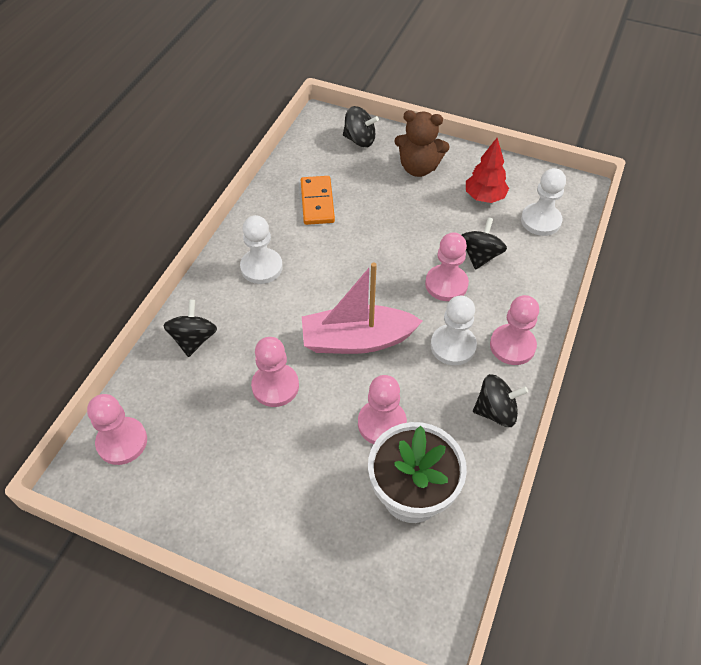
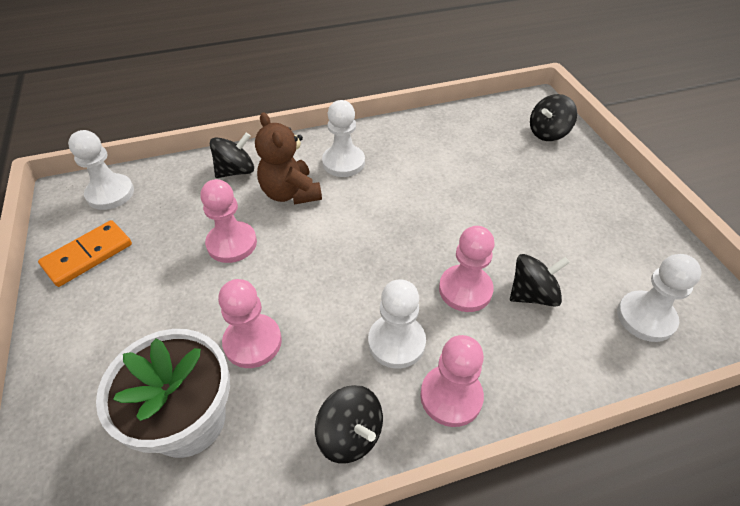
camera: 50 degrees right, 5 degrees down
pink pawn [87,394,147,465] -> white pawn [68,130,134,210]
orange domino [301,176,335,225] -> orange domino moved to [38,220,132,287]
pink boat [302,262,423,354] -> none
black spinning top [343,106,379,147] -> black spinning top turned 75 degrees clockwise [530,94,577,141]
brown teddy bear [394,110,449,177] -> brown teddy bear moved to [255,112,322,204]
red tree [466,138,509,203] -> none

